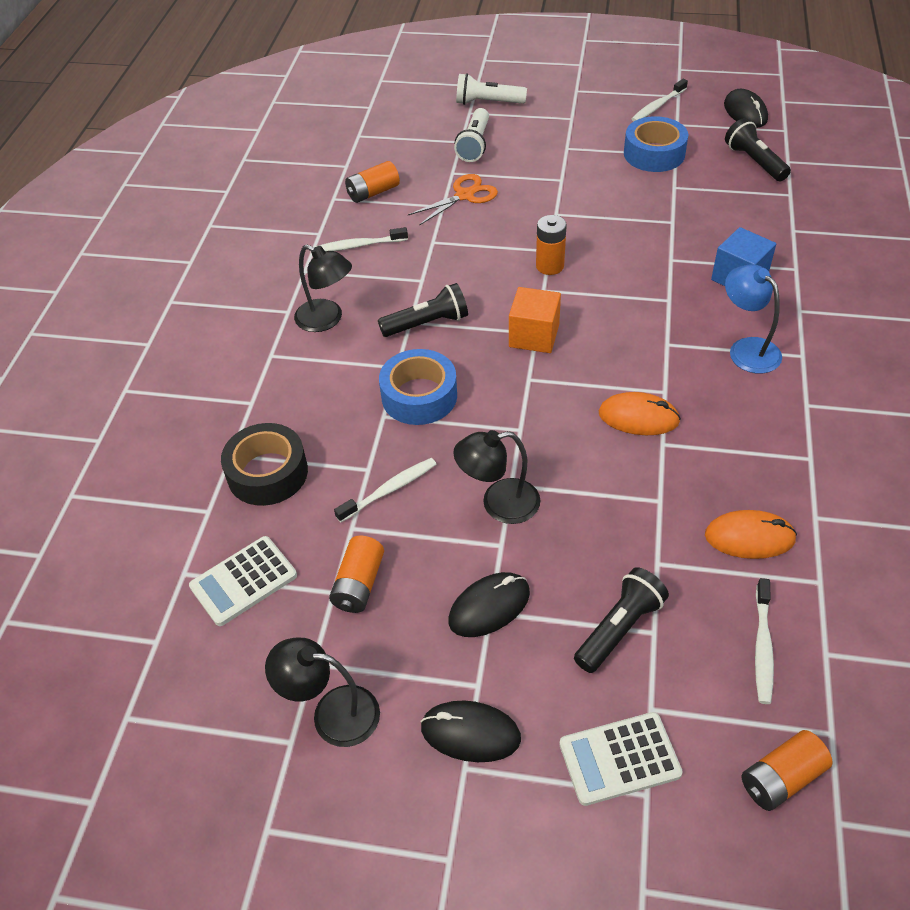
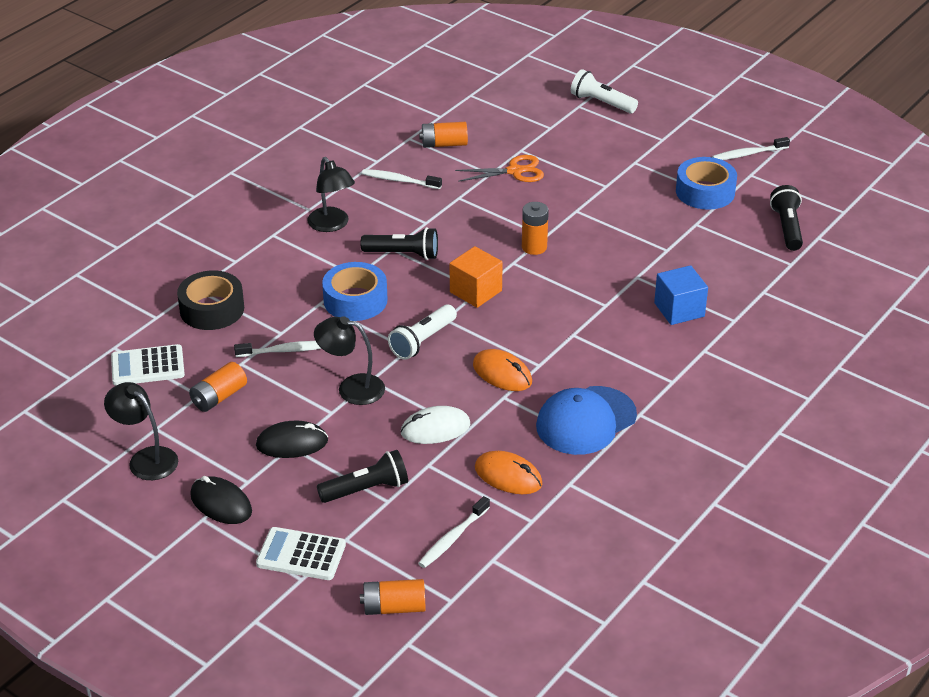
camera: 25 degrees right, 10 degrees down
white flashlight [454,108,489,162] -> white flashlight moved to [388,304,457,360]
black mouse [724,89,768,128] -> none
blue lamp [725,264,782,374] -> none
none -> white mouse [401,406,470,444]
none -> blue cap [536,386,637,455]

